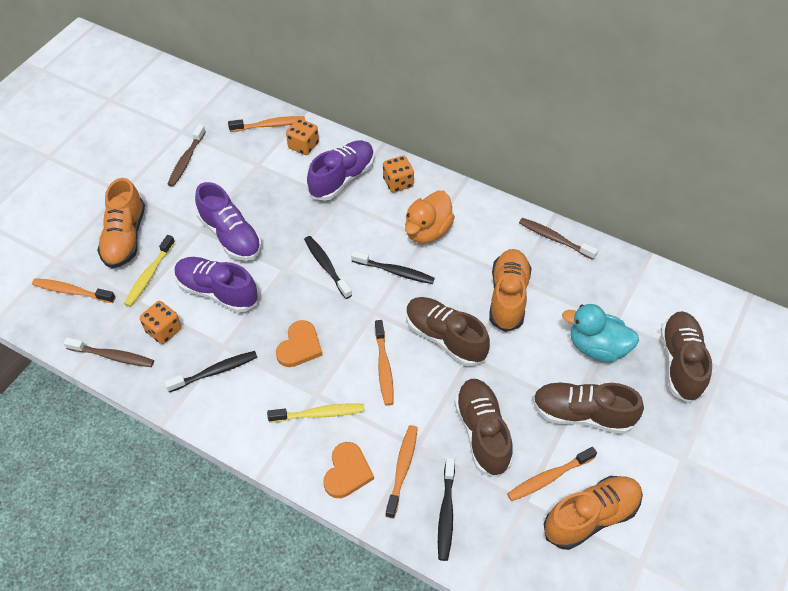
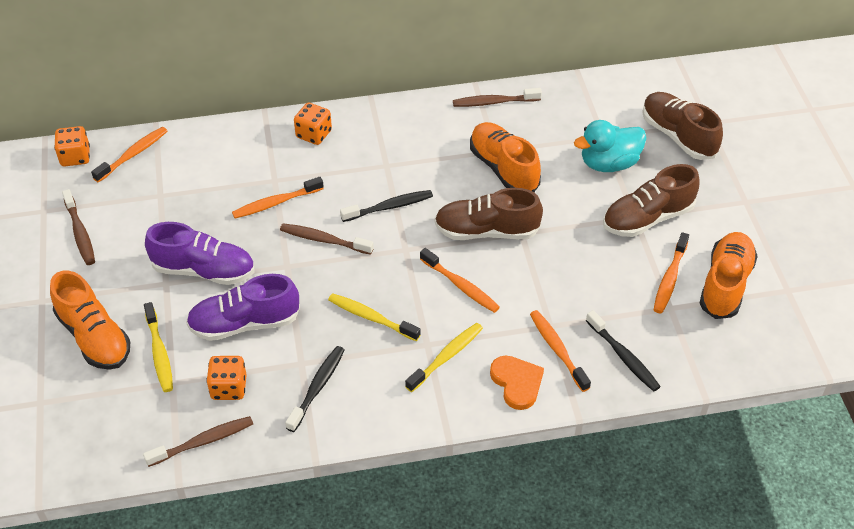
camera: 40 degrees left, 5 degrees down
orange toothbrush [32,278,115,303] -> orange toothbrush moved to [232,177,324,218]
orange heart [276,320,323,367] -> yellow toothbrush [328,293,421,341]
orange dice [286,118,319,155] -> orange dice moved to [54,126,90,166]
black toothbrush [304,236,352,299] -> brown toothbrush [280,223,374,255]
purple shoe [307,140,374,201] -> none
orange duck [405,191,455,244] -> none
brown shoe [454,379,513,477] -> none

